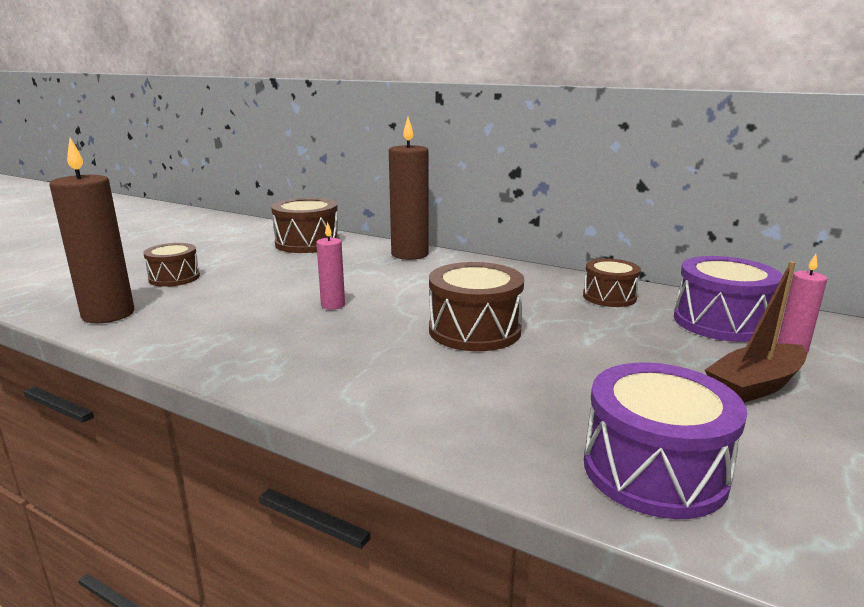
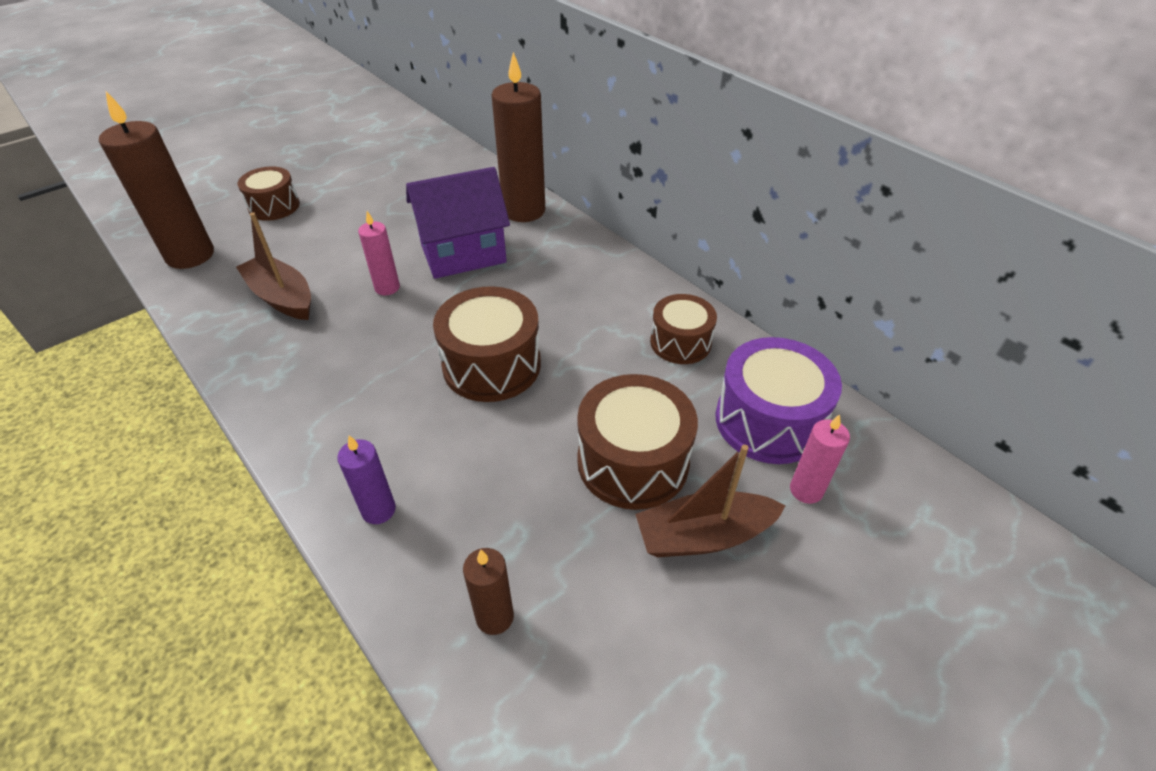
camera: 20 degrees right, 25 degrees up
brown drum [271,198,339,253] -> brown drum moved to [577,374,698,510]
purple drum [584,363,747,519] -> brown candle [463,548,514,635]
none -> brown boat [236,212,311,320]
none -> purple candle [337,436,396,524]
none -> purple house [406,167,510,279]

